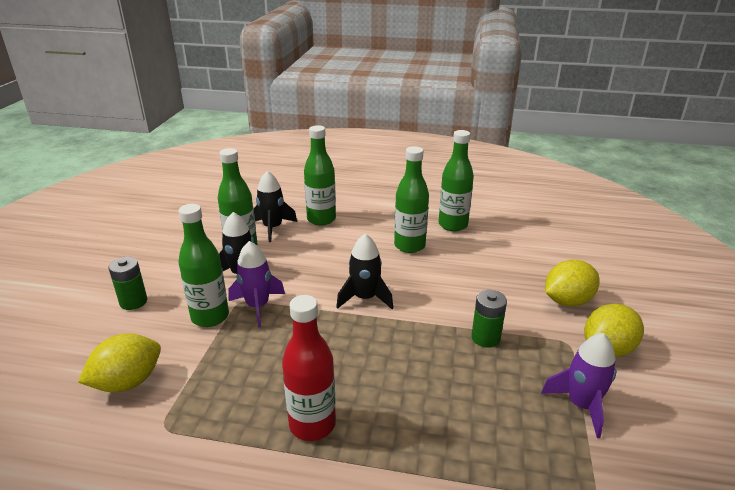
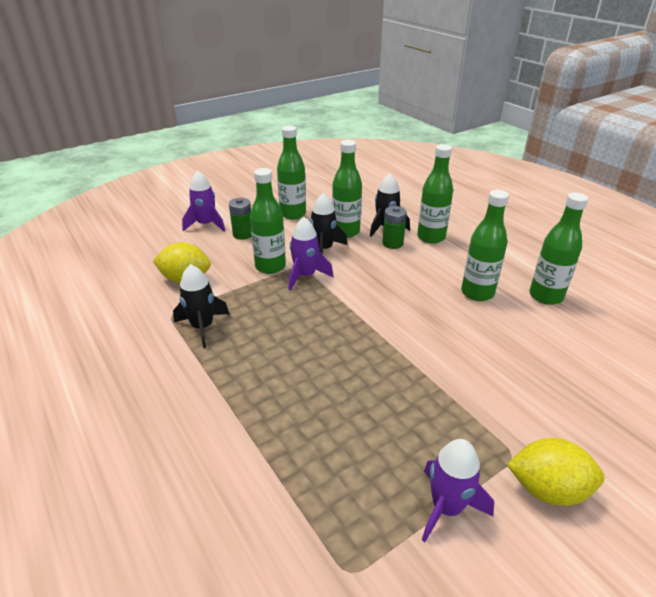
camera: 45 degrees right, 5 degrees up
red bottle [282,295,336,441] -> none
black rocket [336,234,393,309] -> black rocket moved to [173,264,229,349]
green battery [471,290,507,348] -> green battery moved to [382,206,407,249]
yellow lemon [545,260,600,307] -> none
none -> purple rocket [182,171,225,232]
none -> green bottle [277,126,306,220]

